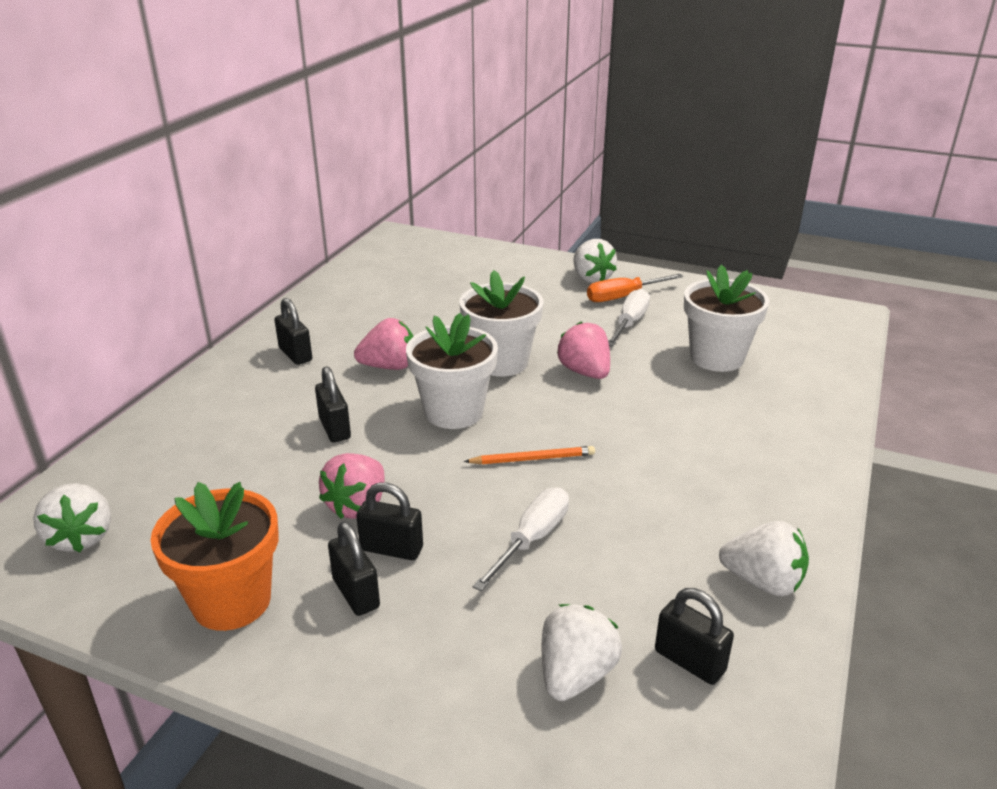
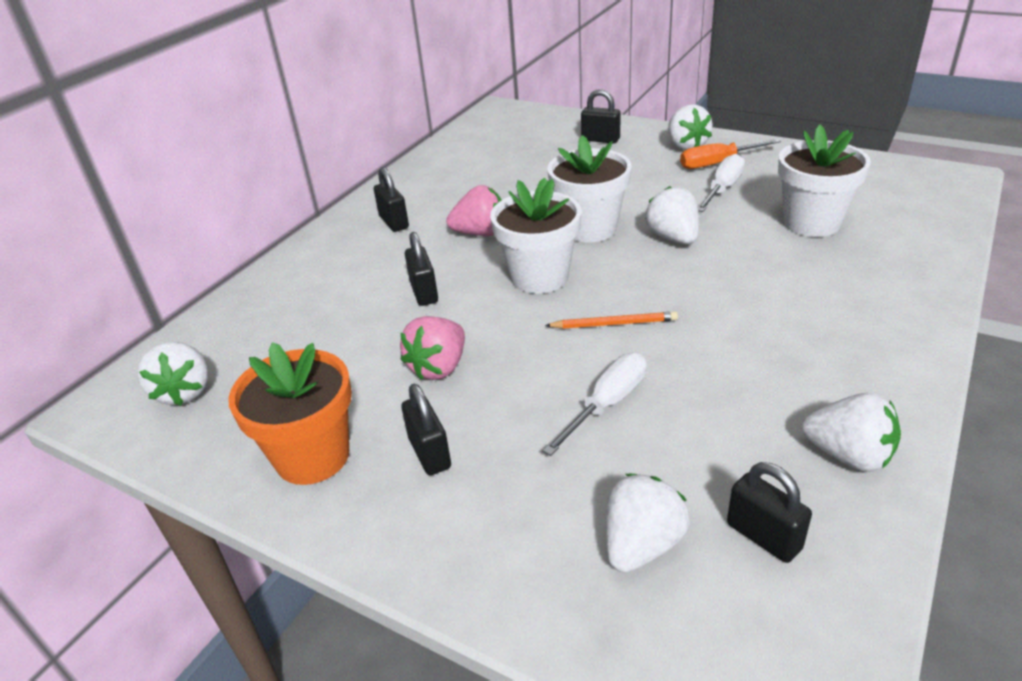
camera: 10 degrees right, 5 degrees up
black padlock [356,483,423,560] -> black padlock moved to [581,89,621,143]
pink strawberry [557,321,610,379] -> white strawberry [645,186,699,244]

